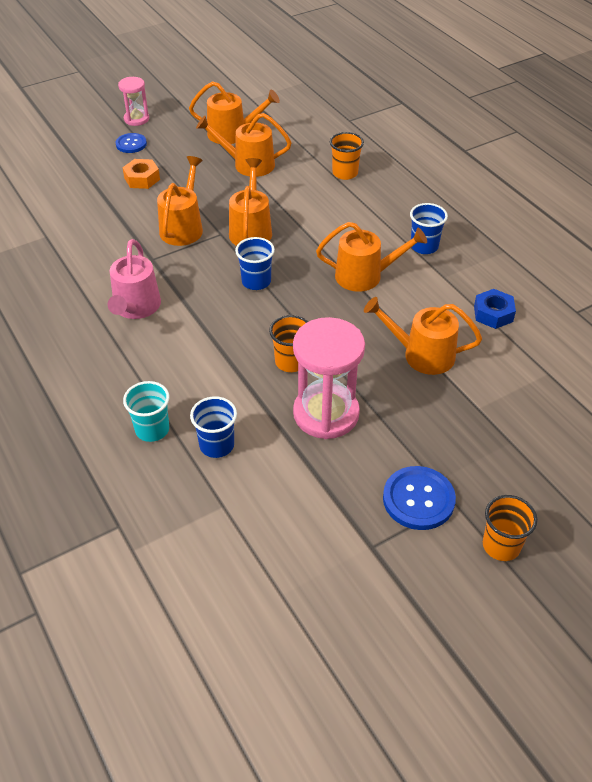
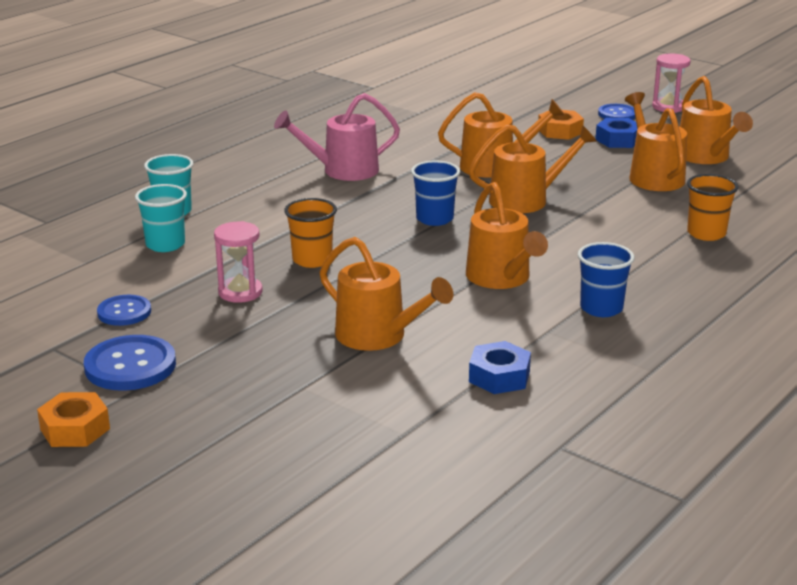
camera: 70 degrees right, 20 degrees down
blue cup [190,396,237,458] -> turquoise cup [135,184,187,252]
pink hourglass [293,317,365,439] -> pink hourglass [214,221,263,303], size x0.54
orange watering can [364,297,482,375] -> orange watering can turned 135 degrees clockwise [319,237,453,351]
orange cup [483,495,537,561] -> orange nut [37,392,110,447]
none -> blue button [97,295,151,326]
none -> blue nut [595,118,637,148]

